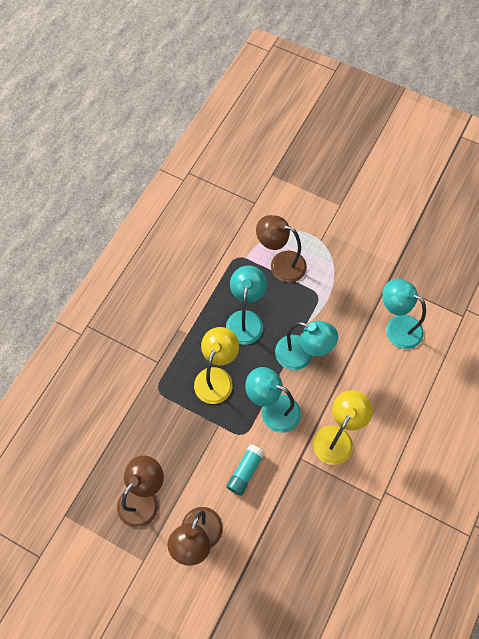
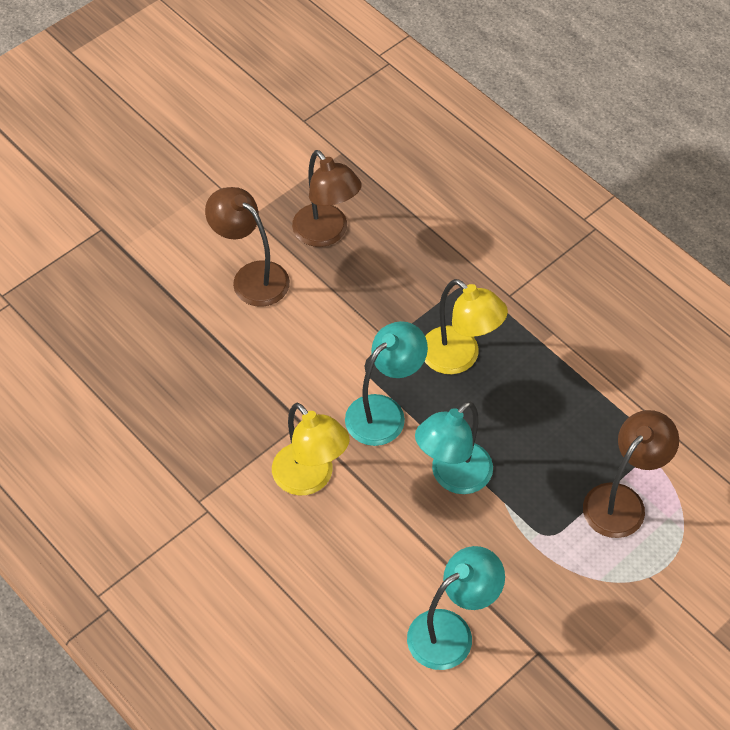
camera: 110 degrees right, 10 degrees down
turquoise lamp [226,266,267,345] -> none
turquoise glue stick [227,444,265,496] -> none

